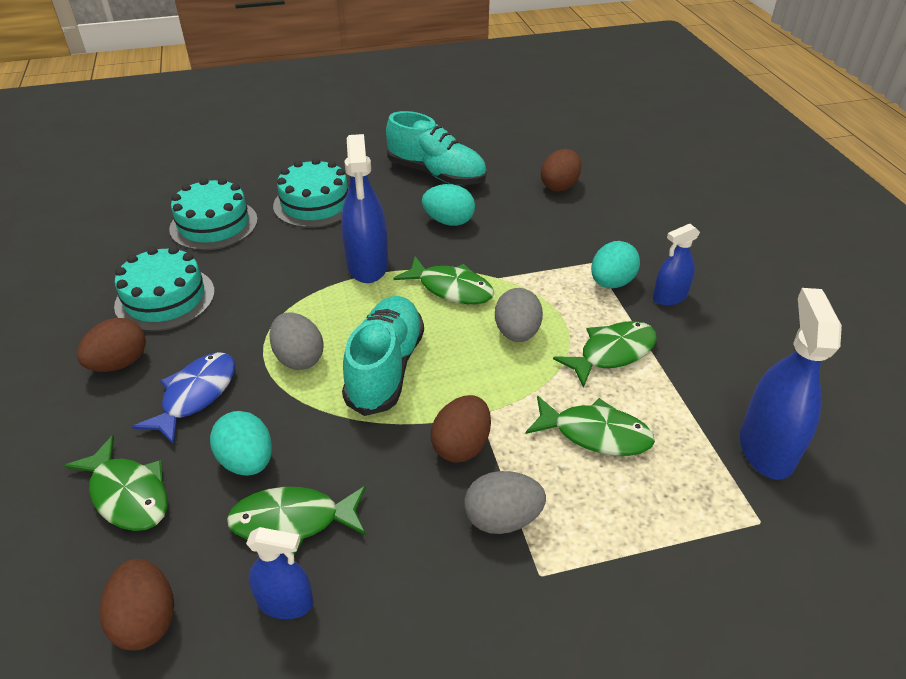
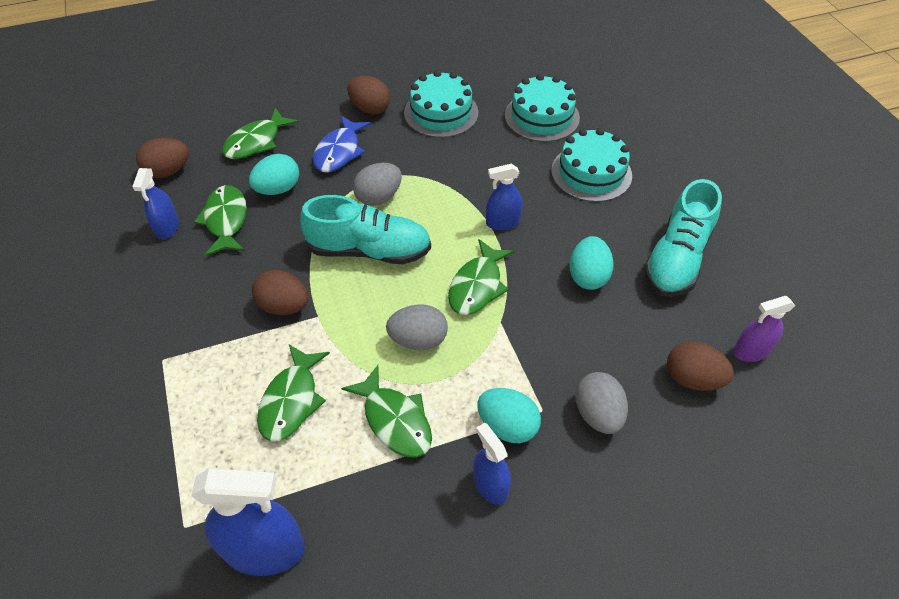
camera: 85 degrees right, 10 degrees up
blue fish [132,352,235,445] -> blue fish turned 90 degrees clockwise [313,116,371,172]
blue spray bottle [341,134,388,283] -> blue spray bottle [486,163,522,230], size x0.58
grey egg [465,471,546,534] -> grey egg moved to [575,372,628,434]
none -> purple spray bottle [733,296,795,362]

